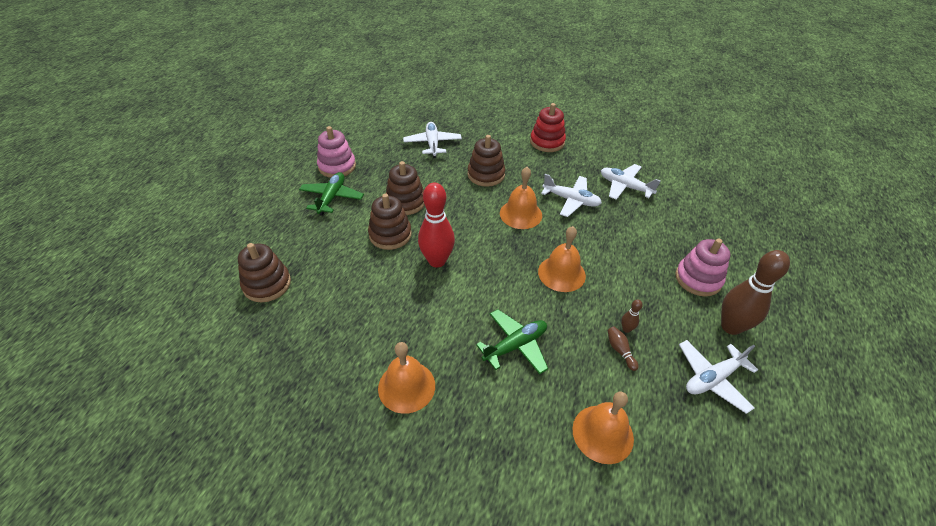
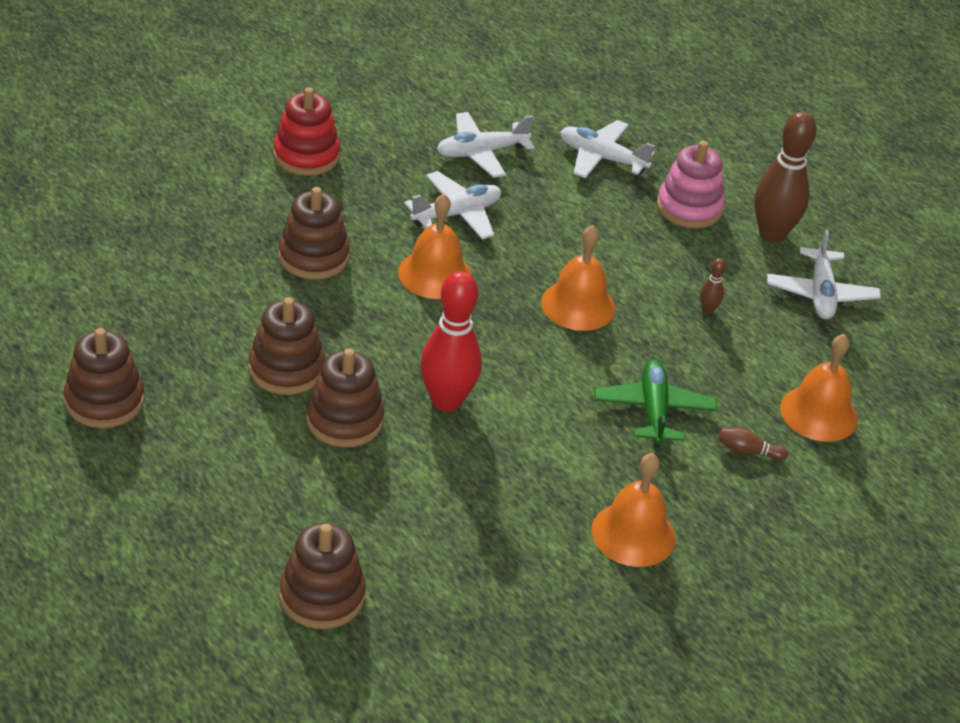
camera: 60 degrees left, 5 degrees down
green plane [299,172,364,216] -> none
pink stacking toy [317,126,356,178] -> brown stacking toy [64,328,144,428]
white plane [403,122,462,158] -> white plane moved to [560,120,655,178]
brown bowling pin [608,327,639,371] -> brown bowling pin moved to [718,428,788,461]

